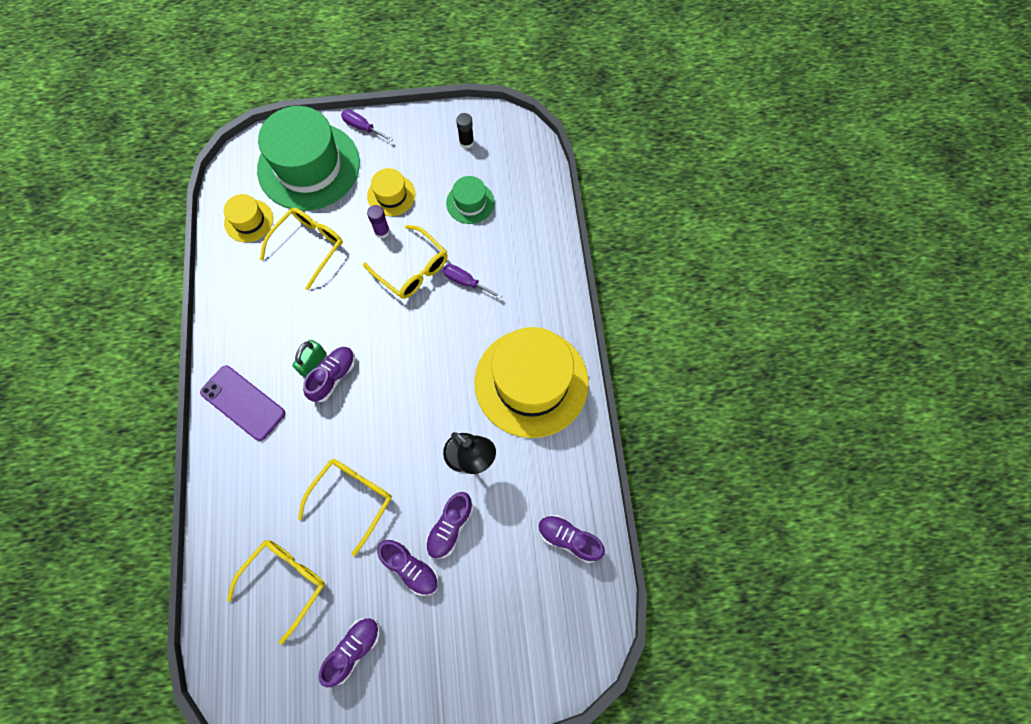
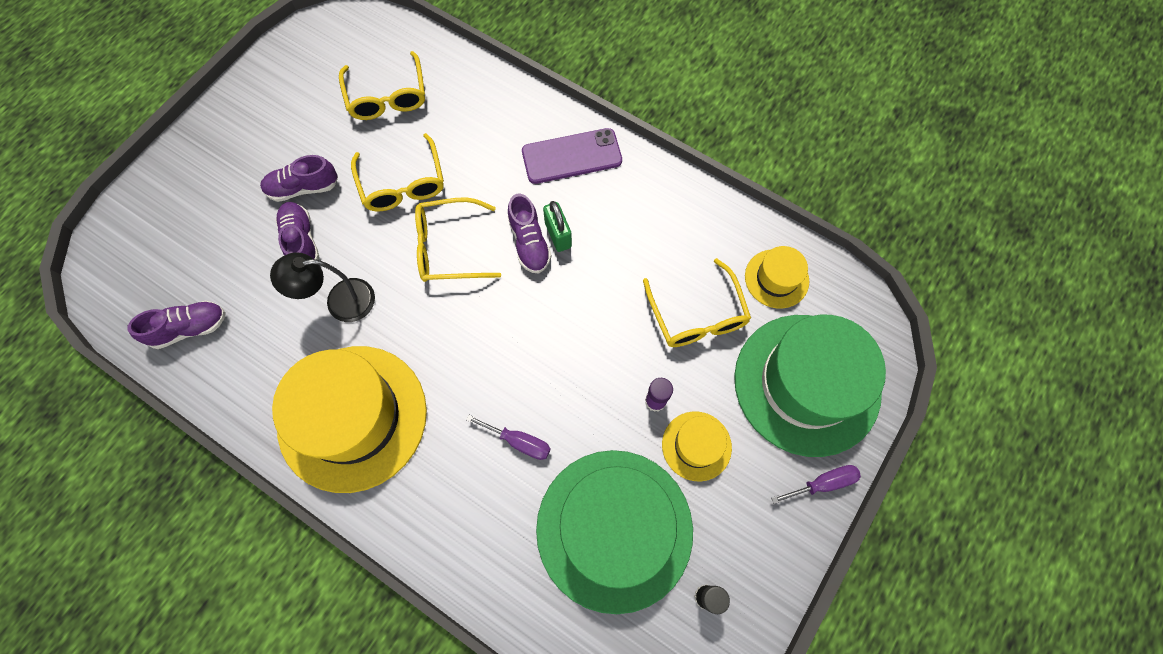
camera: 130 degrees right, 0 degrees up
purple shoe [319,618,380,687] -> none
yellow glasses [363,225,448,299] -> yellow glasses moved to [415,197,501,282]
purple screwdriver [443,264,502,299] -> purple screwdriver turned 45 degrees clockwise [466,415,551,460]
green hat [446,176,494,224] -> green hat [536,450,693,614], size x2.15

